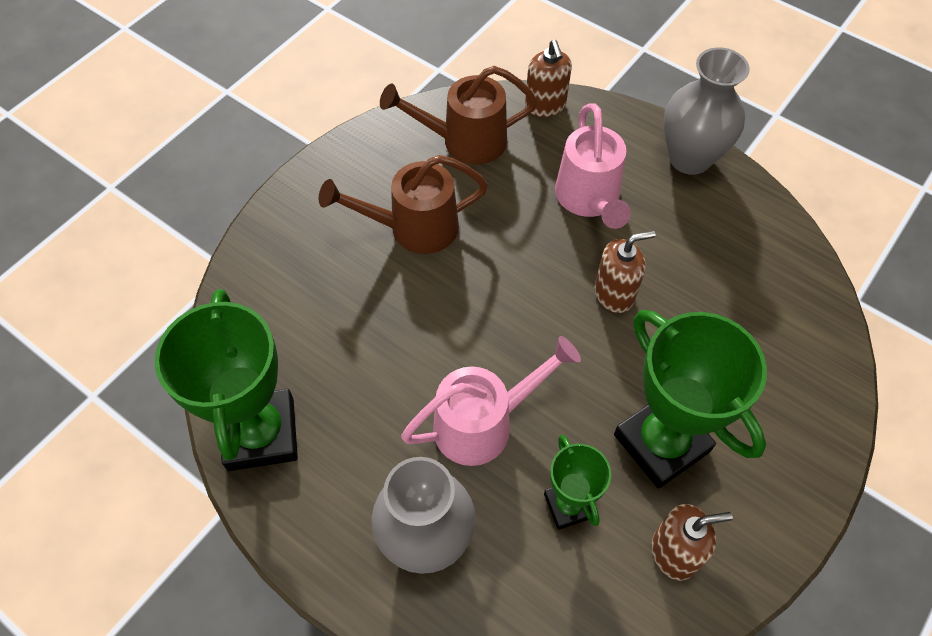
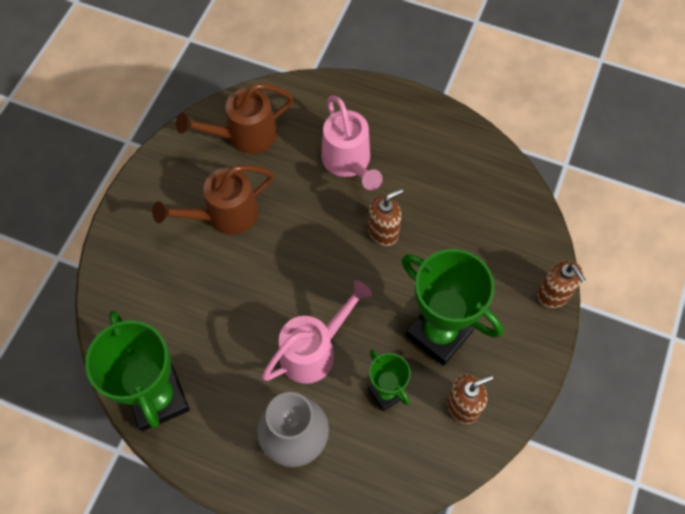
camera: 15 degrees left, 5 degrees up
brown soap dispenser [525,40,572,117] -> brown soap dispenser moved to [537,261,586,308]
grey vase [664,47,750,175] -> none

